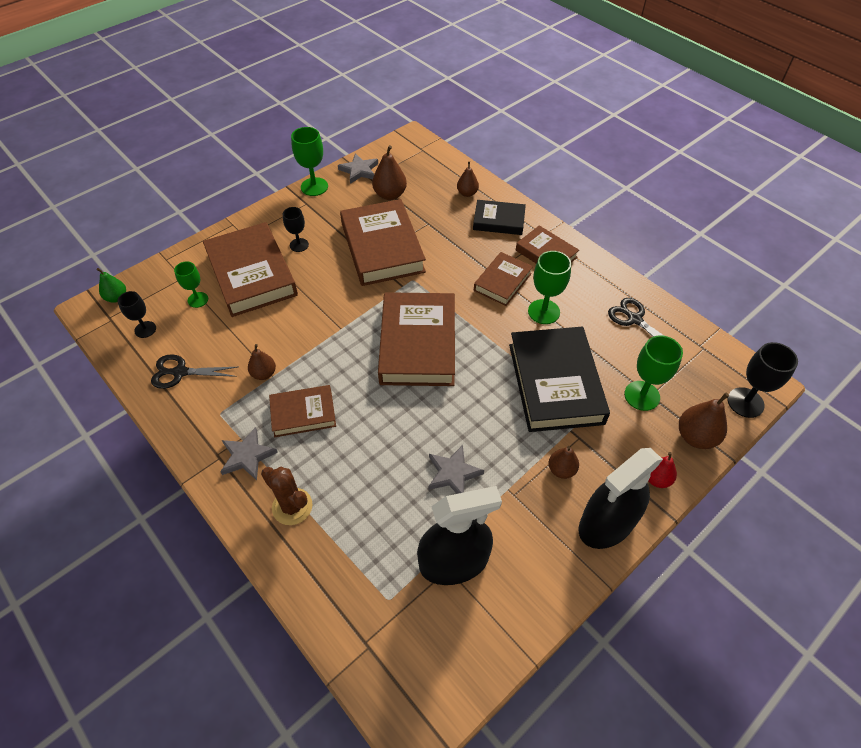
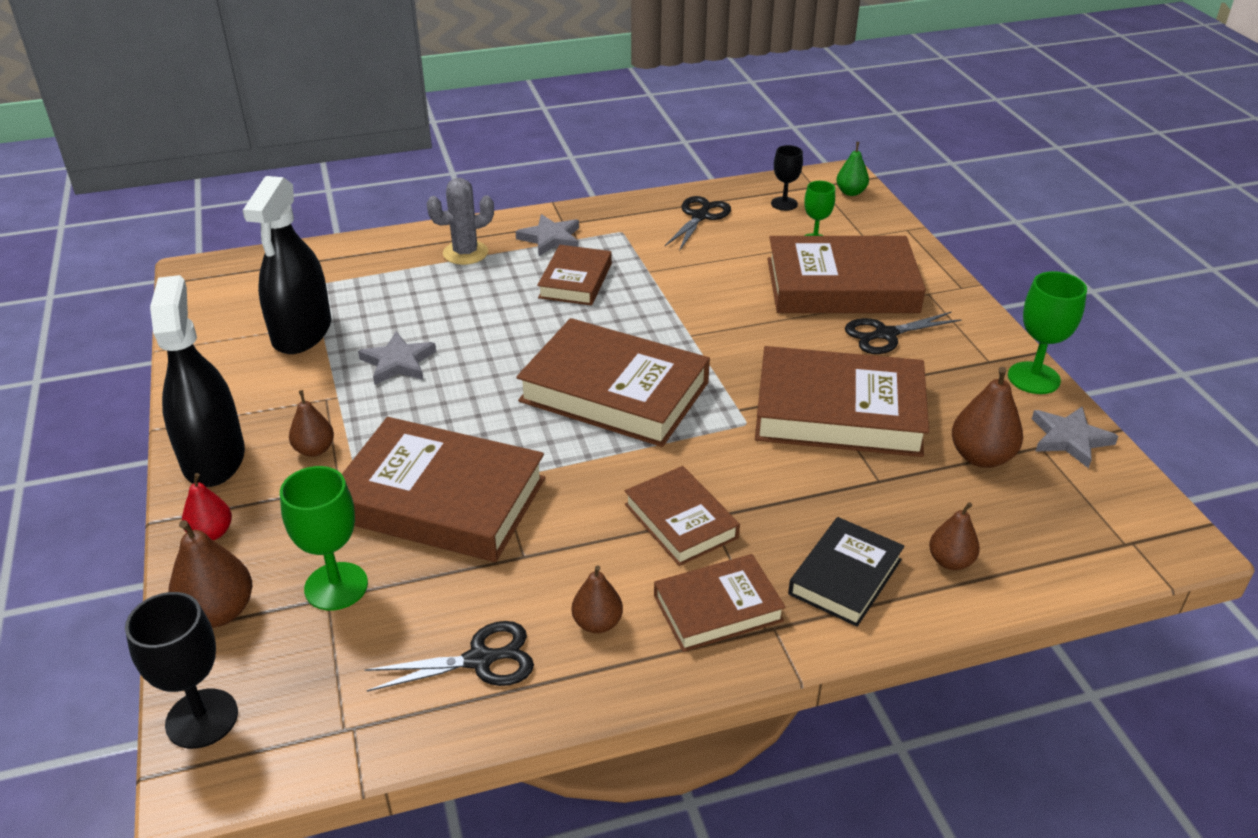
camera: 115 degrees right, 15 degrees down
brown pear [248,344,276,380] -> brown pear moved to [572,565,623,633]
brown cactus [261,467,313,525] -> grey cactus [427,178,494,265]
black goblet [283,207,309,252] -> black scissors [845,311,962,354]
black book [509,327,610,432] -> brown book [342,417,545,562]
green goblet [528,251,571,324] -> none

